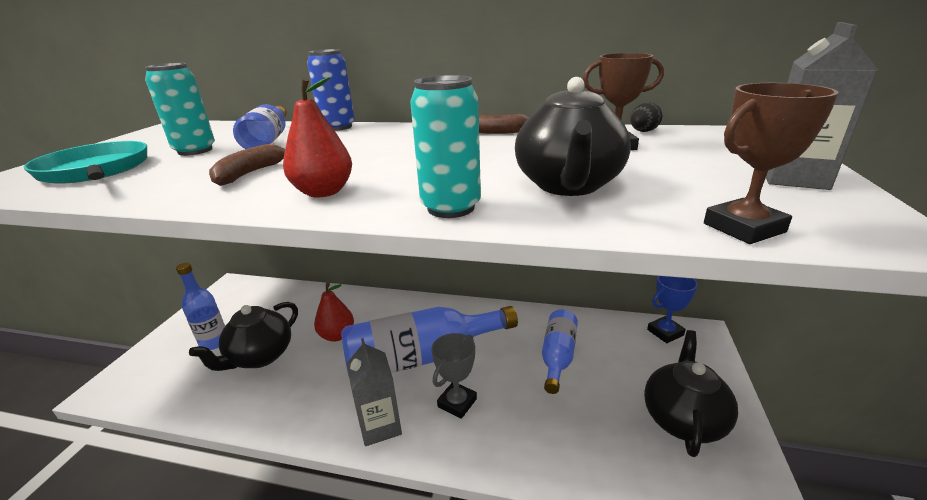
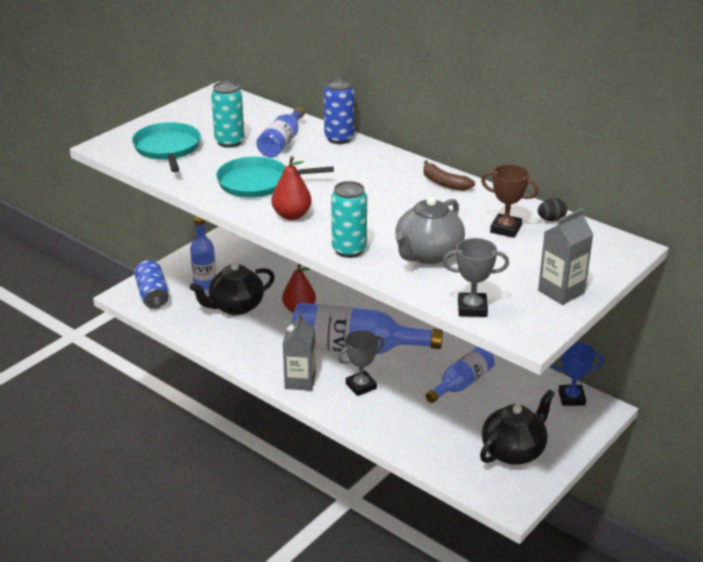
camera: 25 degrees right, 5 degrees up
brown banana [209,144,285,186] -> turquoise pan [216,156,334,198]
black teapot [515,77,631,196] -> grey teapot [395,197,465,264]
brown trophy [704,83,838,244] -> grey trophy [443,238,509,317]
none -> blue can [134,260,169,309]

